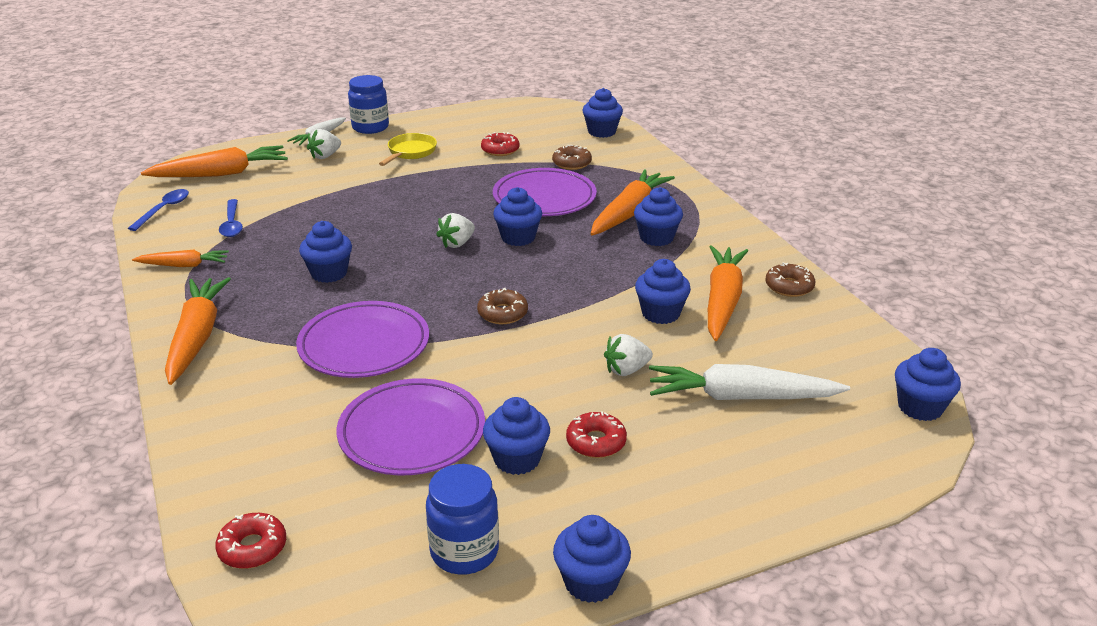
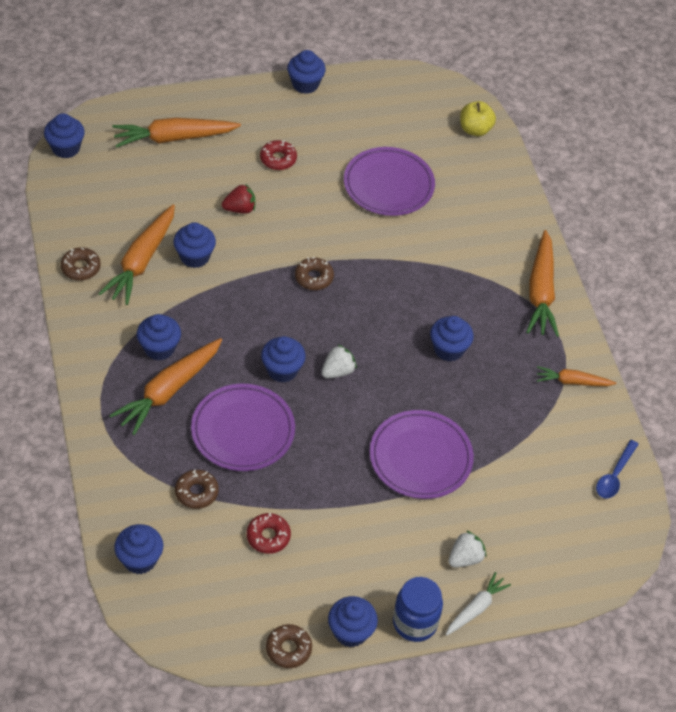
camera: 175 degrees left, 20 degrees up
orange carrot [141,145,288,177] -> orange carrot moved to [112,118,241,148]
red donut [215,513,286,569] -> yellow apple [460,101,496,136]
blue spoon [219,199,243,237] -> none
purple plate [296,301,429,378] -> purple plate moved to [369,410,474,499]
yellow pan [379,133,437,166] -> none
blue jar [426,464,499,575] -> none
blue cupcake [483,397,550,475] -> blue cupcake moved to [328,596,378,647]
white strawberry [604,334,653,376] -> red strawberry [222,184,255,214]
white carrot [649,364,850,400] -> none
none -> brown donut [266,624,312,668]

